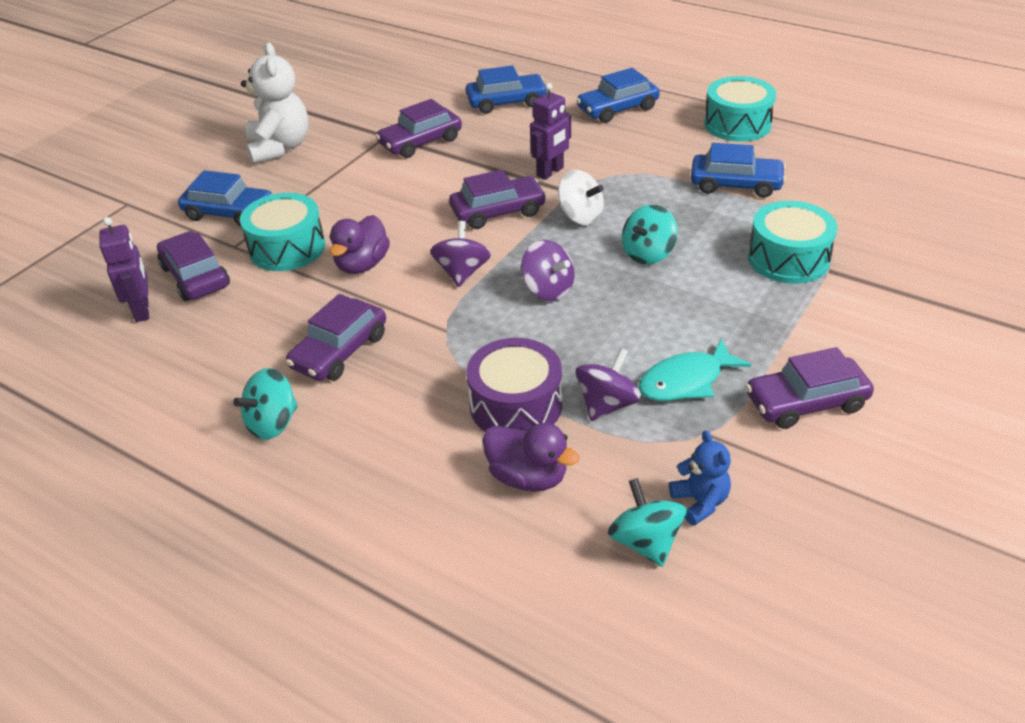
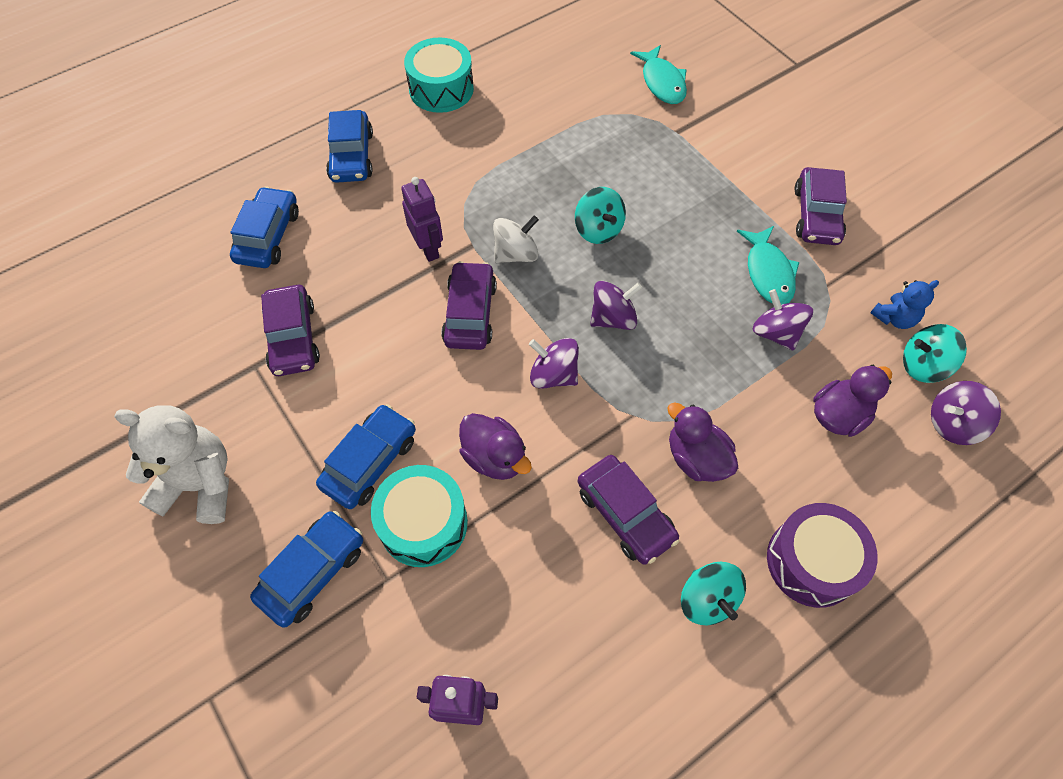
camera: 70 degrees left, 20 degrees up
purple car [157,231,230,301] -> none
purple drum [466,338,562,431] -> purple drum moved to [767,503,878,608]
blue teddy bear [669,430,731,526] -> blue teddy bear turned 150 degrees clockwise [870,280,939,329]
blue car [691,143,786,198] -> blue car moved to [316,404,416,509]
turquoise drum [748,201,838,284] -> none
none -> turquoise fish [630,45,687,104]
none -> purple duck [668,402,738,482]
none -> purple spinning top [931,381,1001,445]

